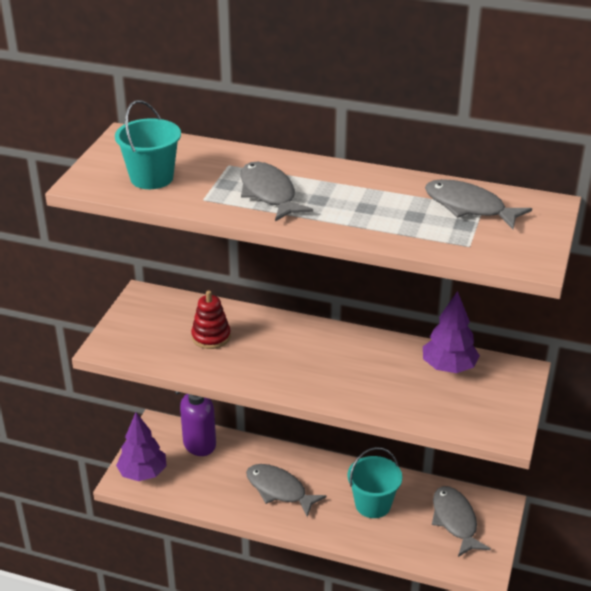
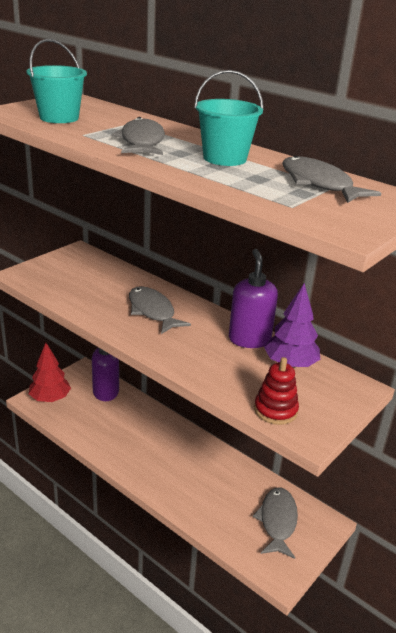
camera: 20 degrees right, 5 degrees down
purple tree [116,412,167,481] -> red tree [29,343,71,402]
red stacking toy [191,290,231,349] -> red stacking toy moved to [254,357,299,425]
grey fish [246,464,327,517] -> grey fish moved to [129,286,191,334]
turquoise bucket [348,447,402,518] -> turquoise bucket moved to [194,70,264,166]
none -> purple soap dispenser [229,249,278,348]

